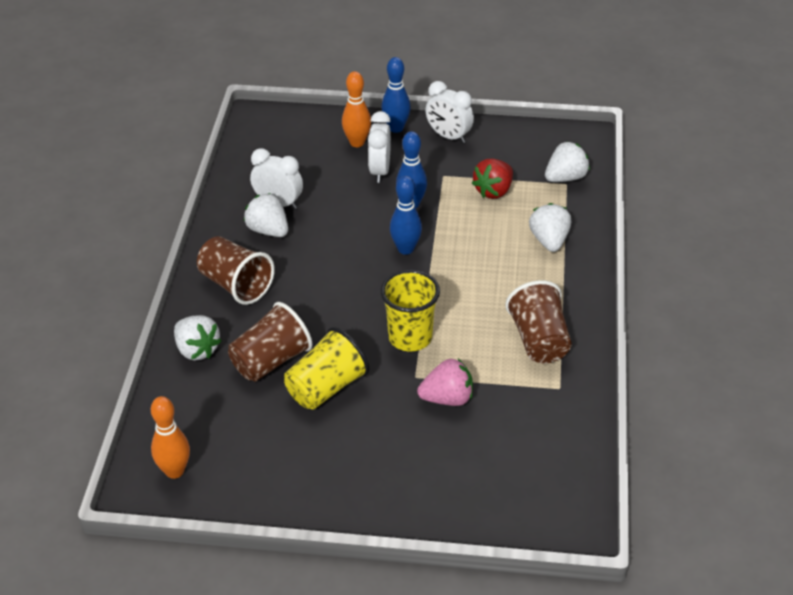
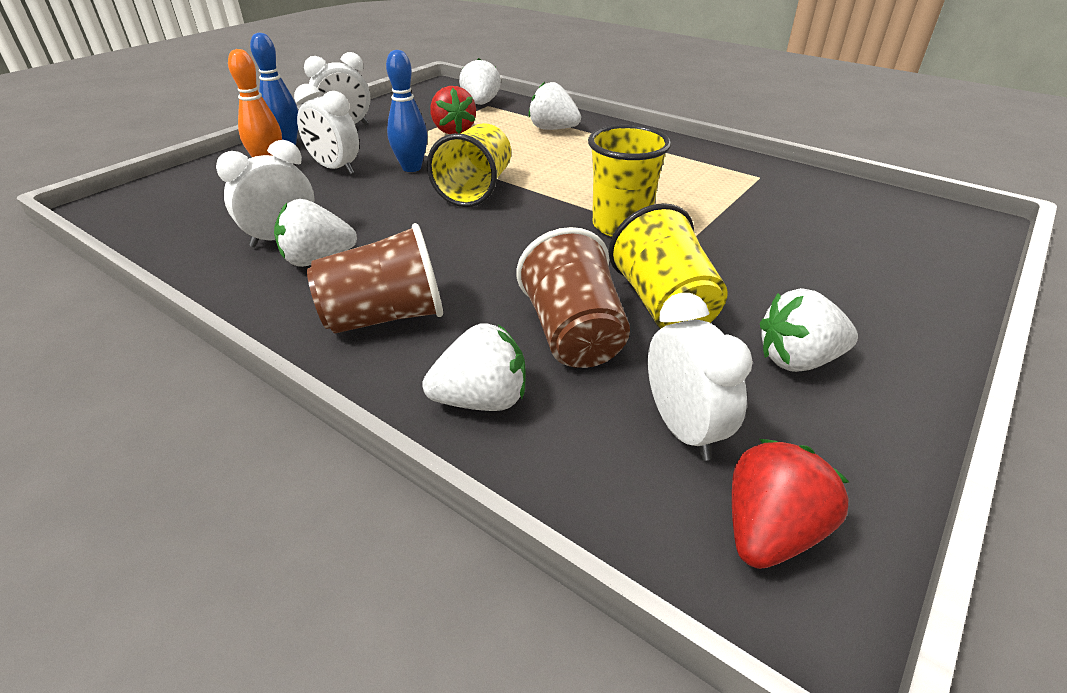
camera: 60 degrees left, 5 degrees down
orange bowling pin [151,396,190,479] -> red strawberry [732,439,849,569]
blue bowling pin [390,176,422,255] -> yellow cup [427,123,511,207]
pink strawberry [417,359,473,406] -> none
brown cup [505,280,572,363] -> none
none -> white clock [648,293,753,461]
none -> white strawberry [760,288,858,372]

